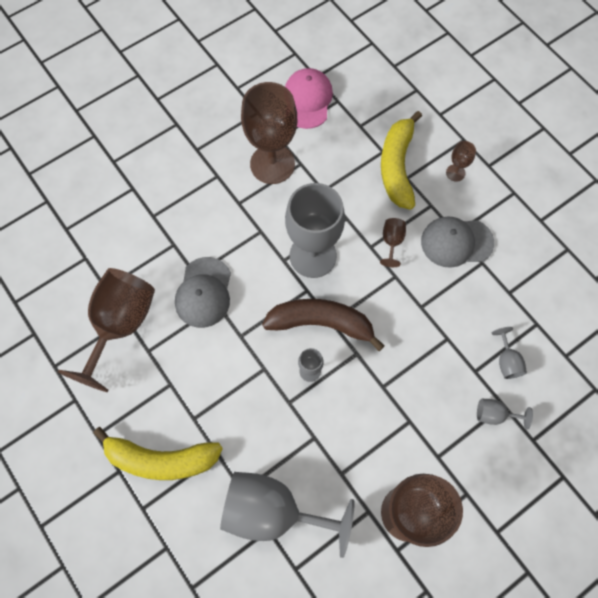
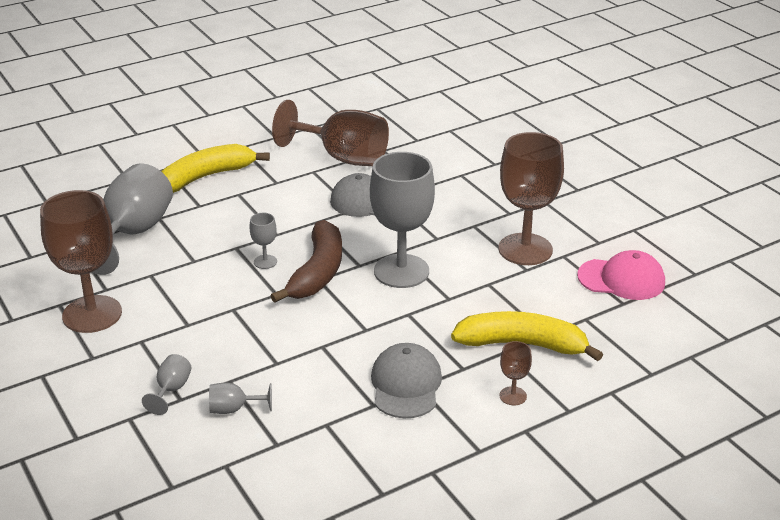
camera: 95 degrees right, 35 degrees down
yellow banana [93,427,223,480] -> yellow banana turned 45 degrees clockwise [161,144,270,193]
brown goblet [380,218,406,267] -> none

